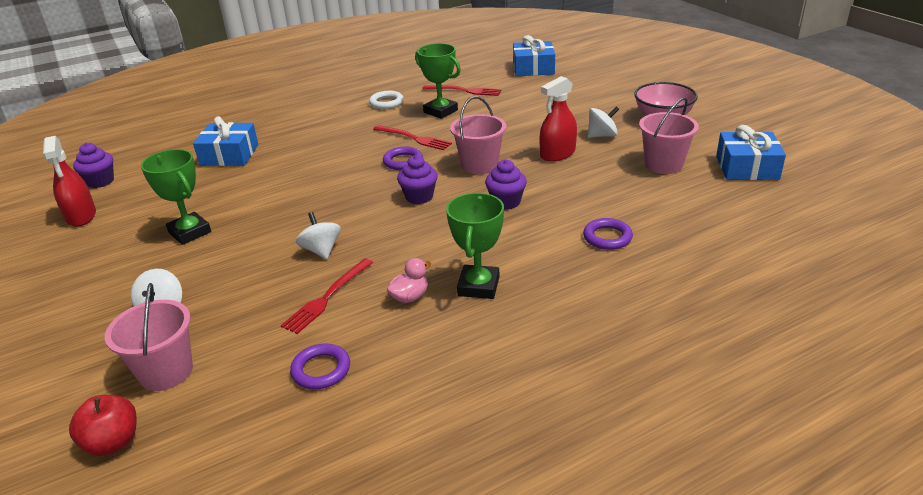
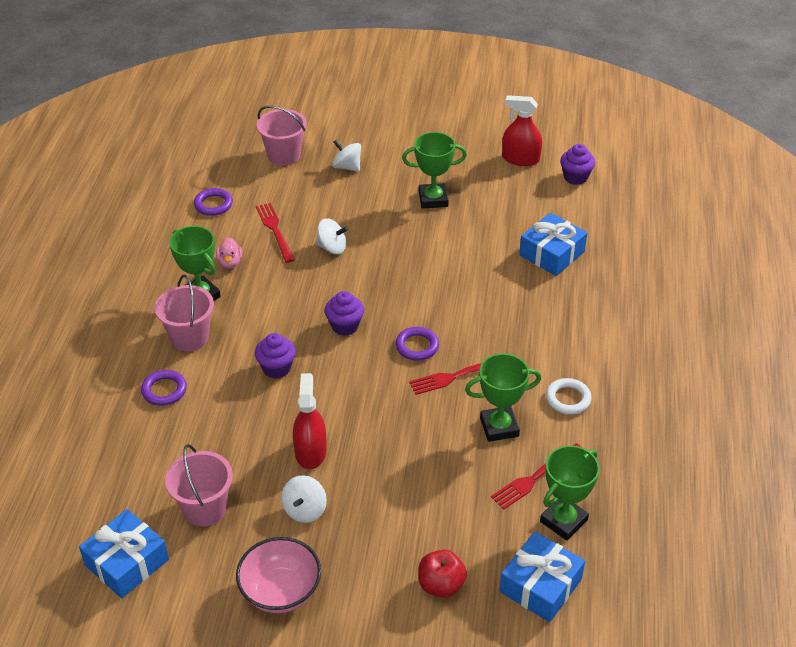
camera: 125 degrees right, 10 degrees up
red apple [69,395,137,456] -> red apple moved to [418,550,467,598]
pink bucket [450,96,506,174] -> pink bucket moved to [155,275,214,352]
none -> green trophy [540,445,600,541]

